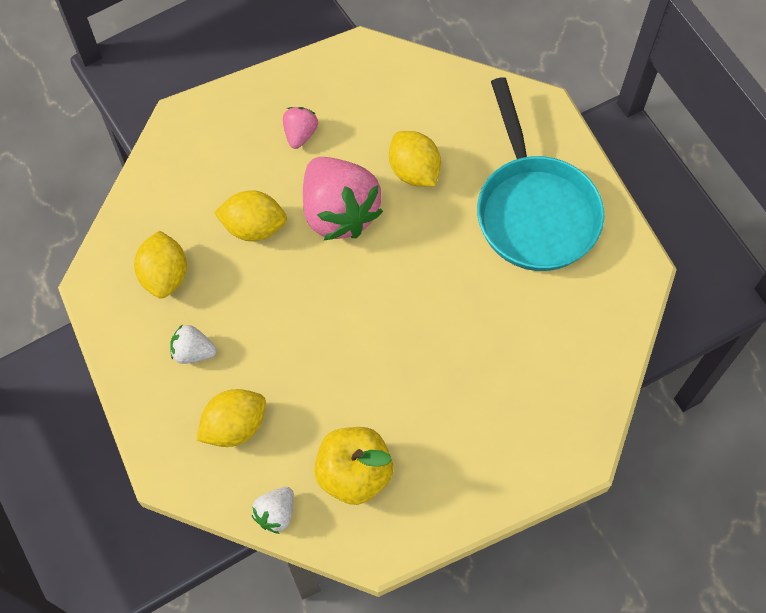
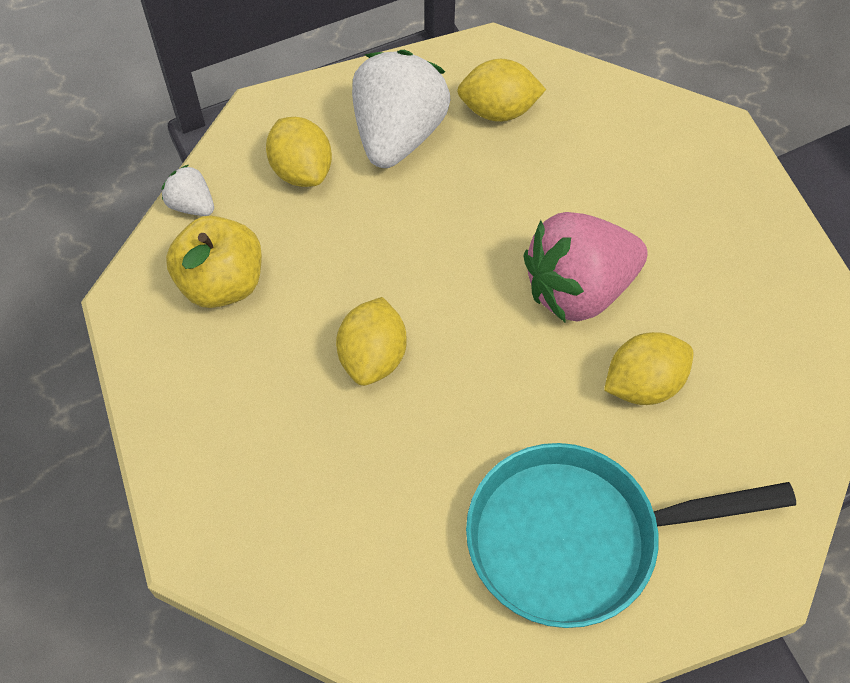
camera: 95 degrees right, 5 degrees down
white strawberry [170,324,217,364] -> white strawberry [352,50,450,168], size x2.16
yellow lemon [214,190,287,241] -> yellow lemon moved to [336,297,407,386]
pink strawberry [283,107,318,149] -> none

